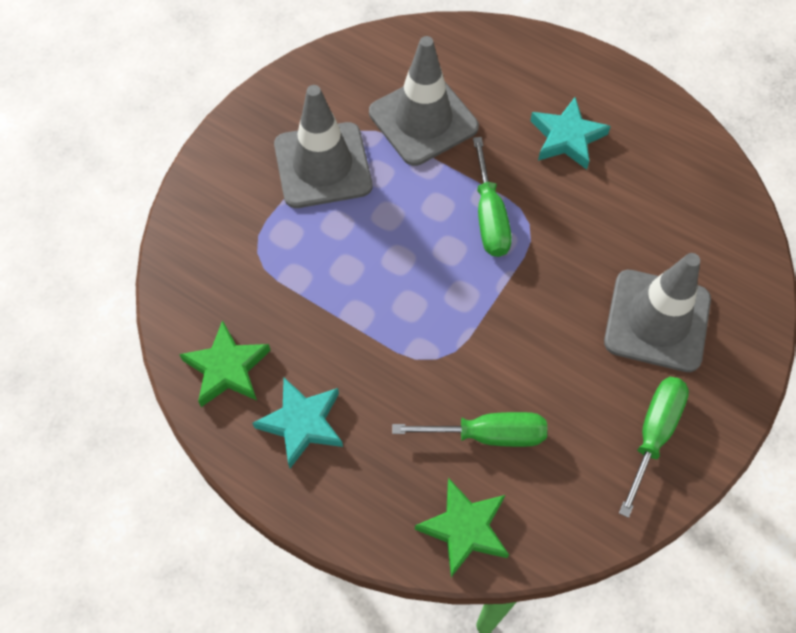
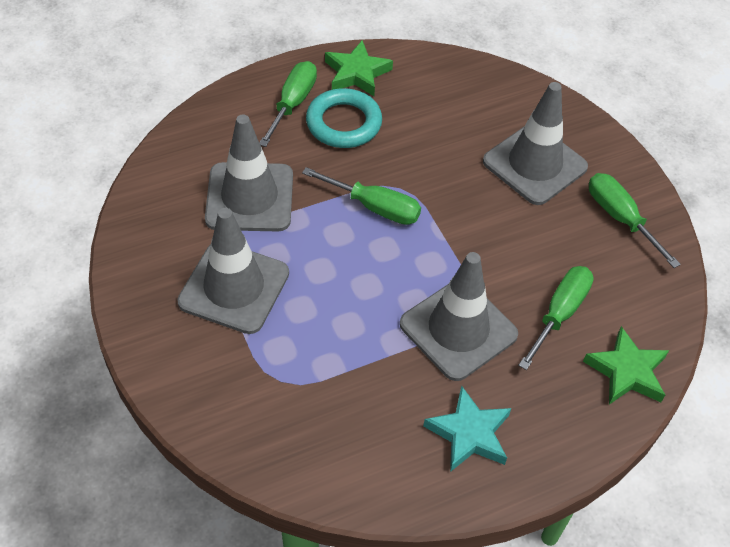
camera: 60 degrees left, 10 degrees down
green star [179,320,271,407] -> green star moved to [325,40,393,96]
turquoise star [530,97,611,170] -> turquoise ring [306,88,382,148]
none -> green screwdriver [259,61,317,147]
none -> grey traffic cone [400,252,518,381]

